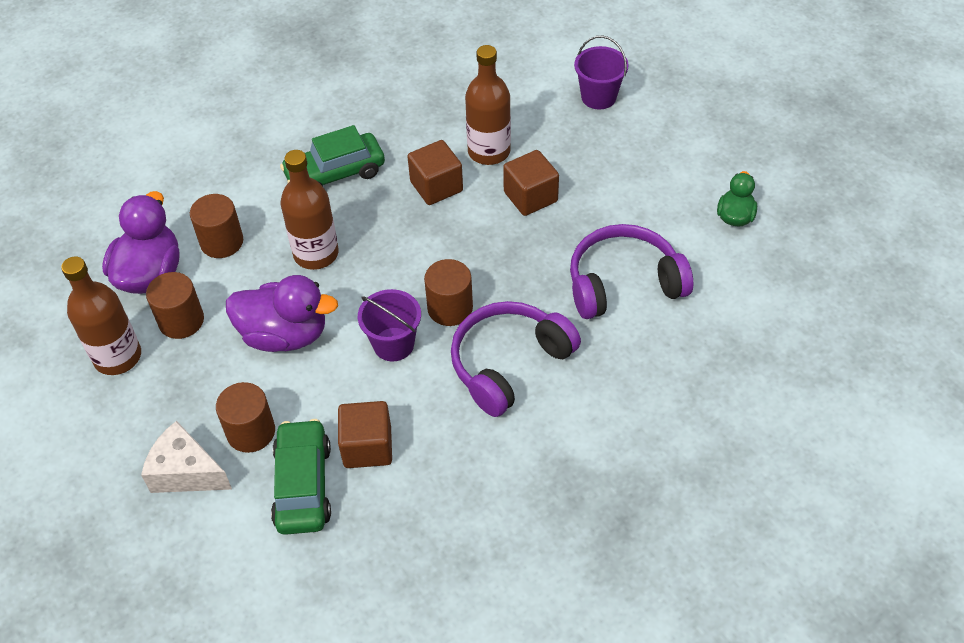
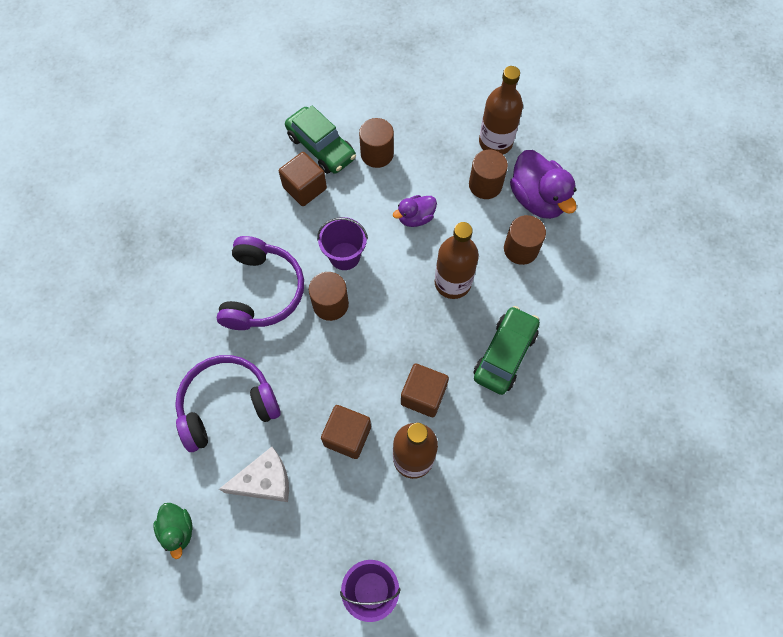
camera: 140 degrees right, 15 degrees up
white cheese [141,421,232,493] -> white cheese moved to [219,447,289,502]
purple duck [226,275,338,352] -> purple duck [393,195,437,227], size x0.57
purple headphones [570,224,693,319] -> purple headphones turned 150 degrees counterclockwise [175,355,280,452]

